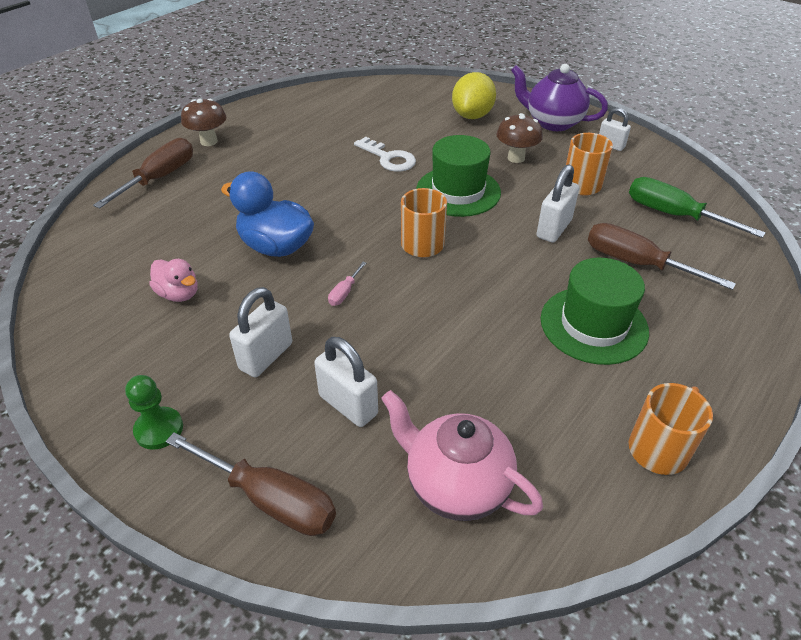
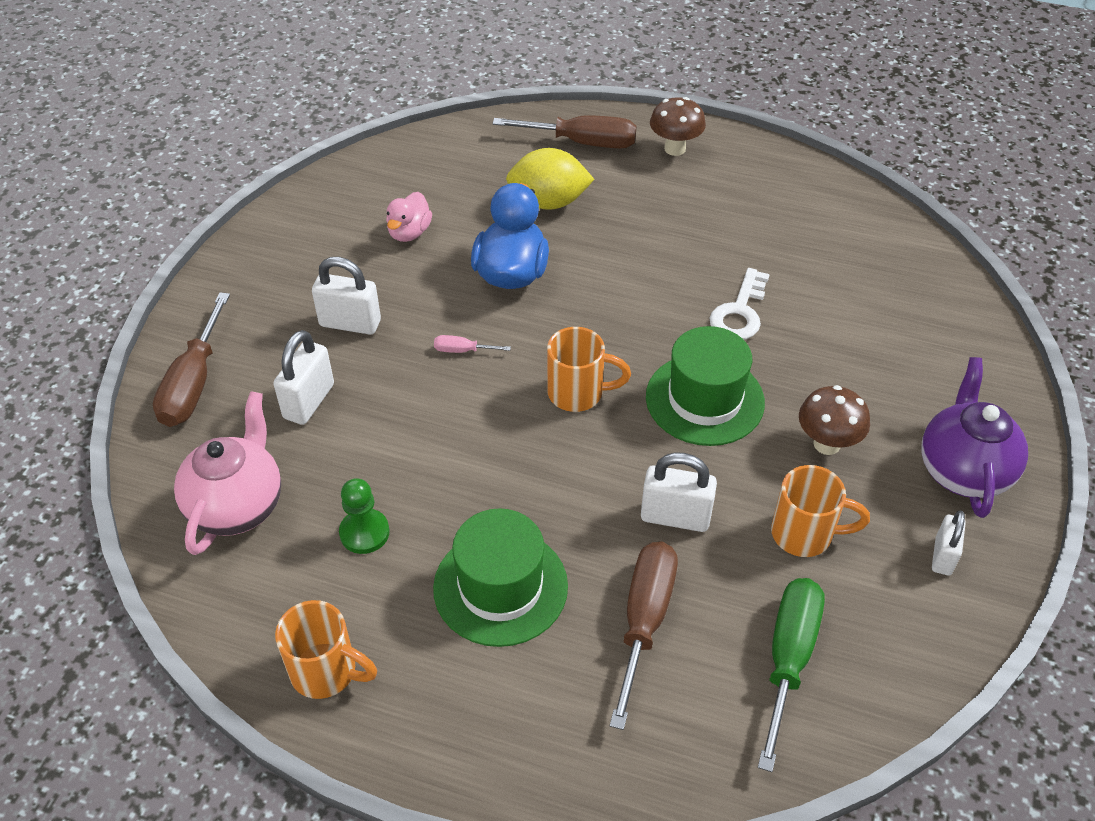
camera: 70 degrees right, 5 degrees up
green pawn [125,375,183,450] -> green pawn moved to [339,478,390,554]
yellow lemon [452,72,496,119] -> yellow lemon moved to [506,148,595,210]

